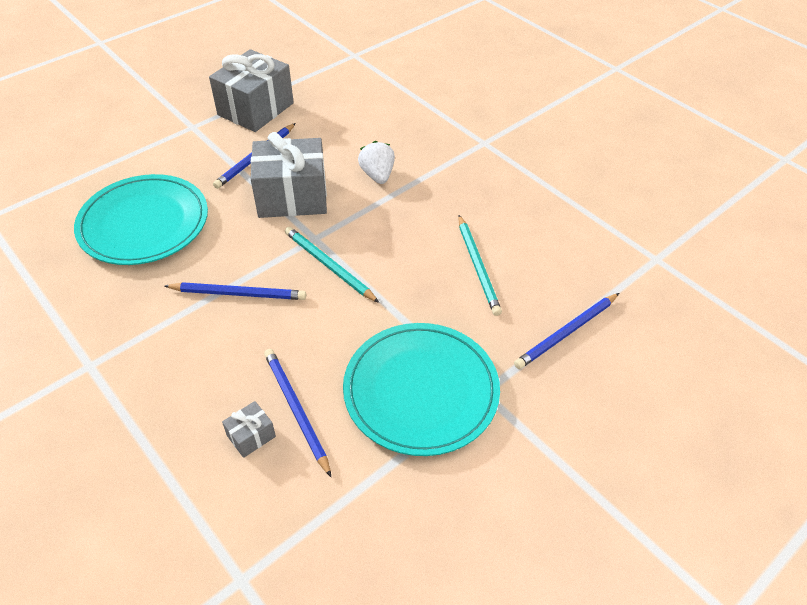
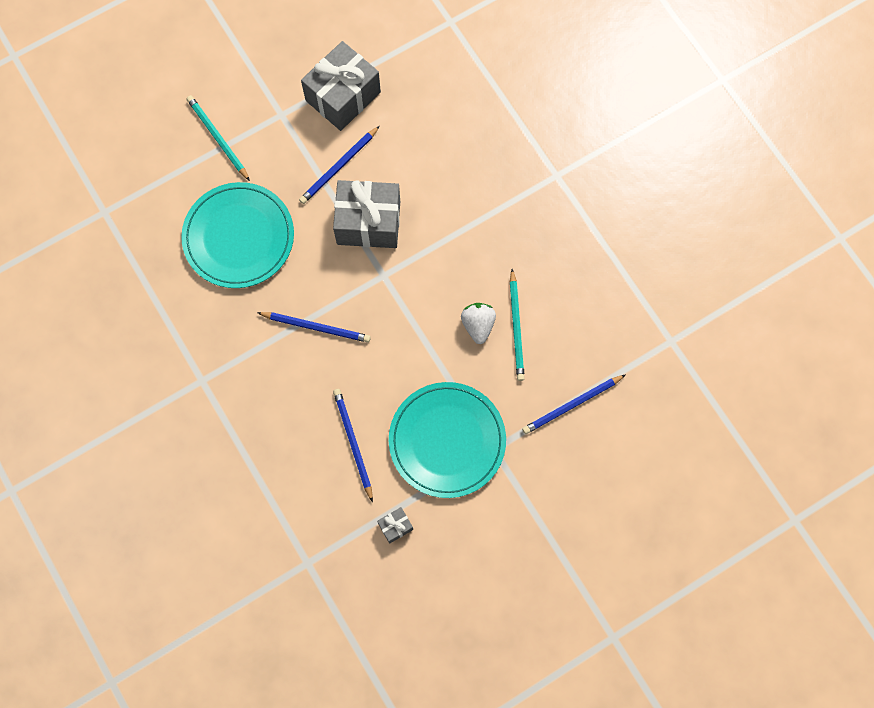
camera: 10 degrees right, 25 degrees up
grey gift [222,401,276,458] -> grey gift moved to [377,507,413,544]
turquoise pencil [285,227,379,303] -> turquoise pencil moved to [186,95,250,181]
white strawberry [358,141,395,184] -> white strawberry moved to [461,303,496,344]

